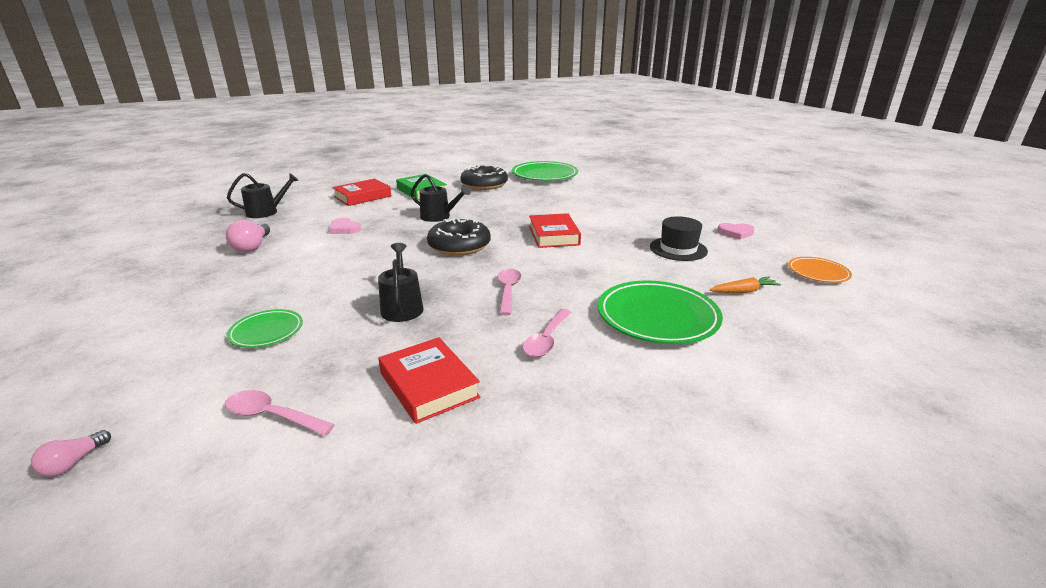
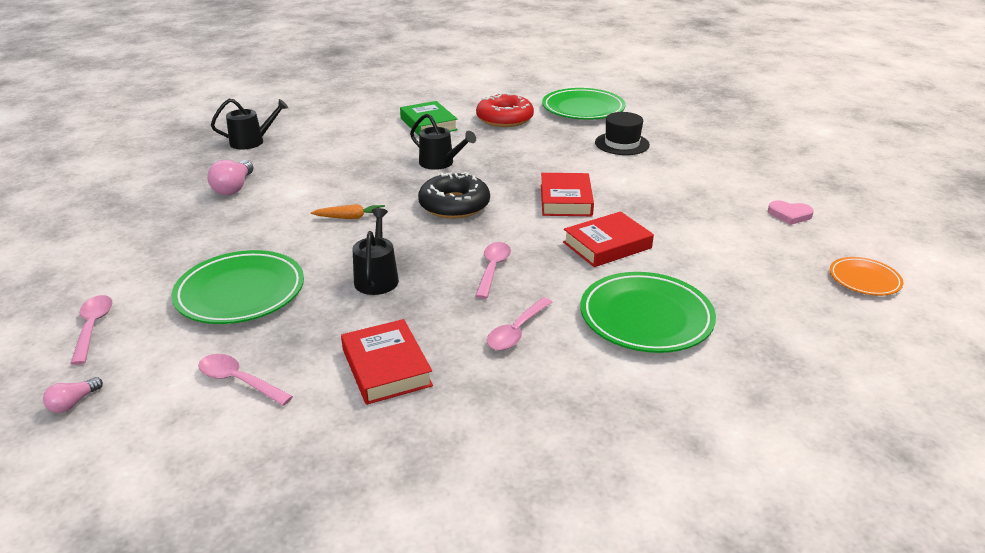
camera: 10 degrees right, 5 degrees up
green plate [227,309,303,348] -> green plate [171,250,304,324], size x1.81
pink heart [329,218,361,234] -> none
red book [332,179,391,206] -> red book moved to [563,212,654,267]
black donut [460,165,508,190] -> red donut [476,93,534,127]
black hat [650,216,708,261] -> black hat moved to [595,112,650,155]
orange carrot [710,277,781,293] -> orange carrot moved to [311,204,385,219]
none -> pink spoon [70,295,113,365]

